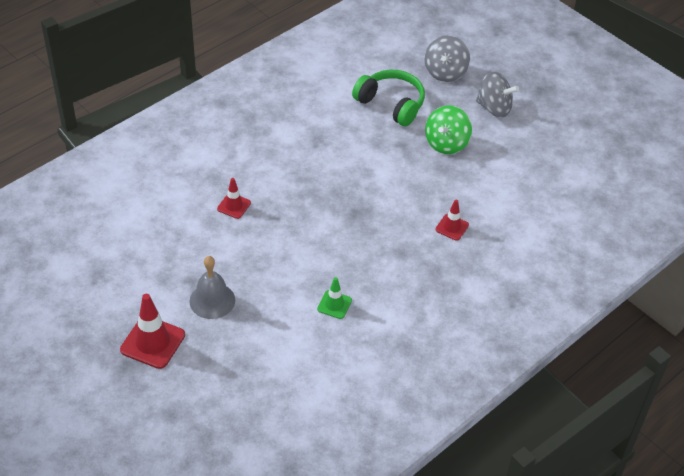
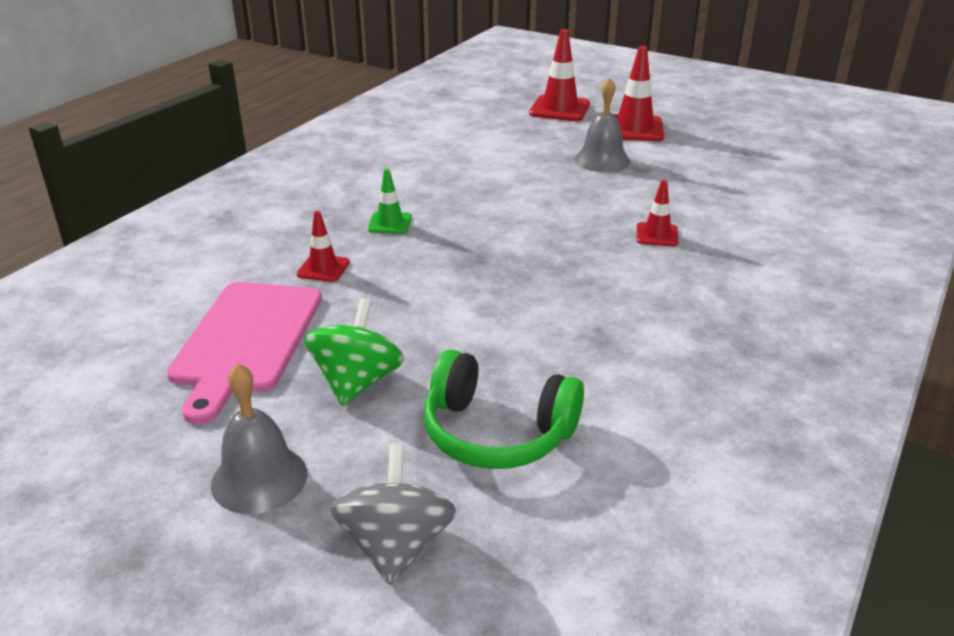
camera: 165 degrees right, 15 degrees down
green traffic cone [317,277,352,319] -> green traffic cone moved to [368,169,412,234]
grey spinning top [476,71,519,118] -> grey bell [211,363,307,514]
none -> pink cutting board [167,282,322,424]
none -> red traffic cone [529,29,590,121]

